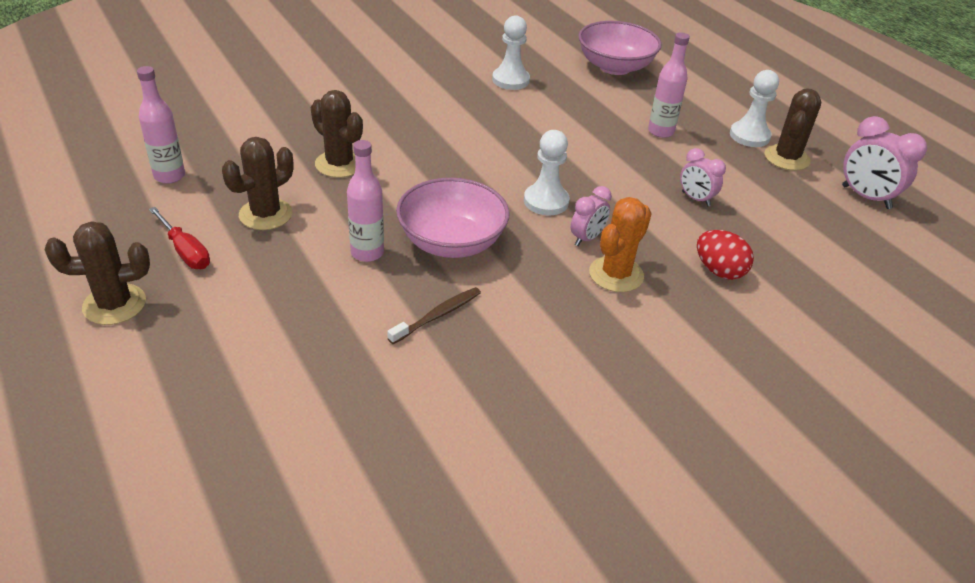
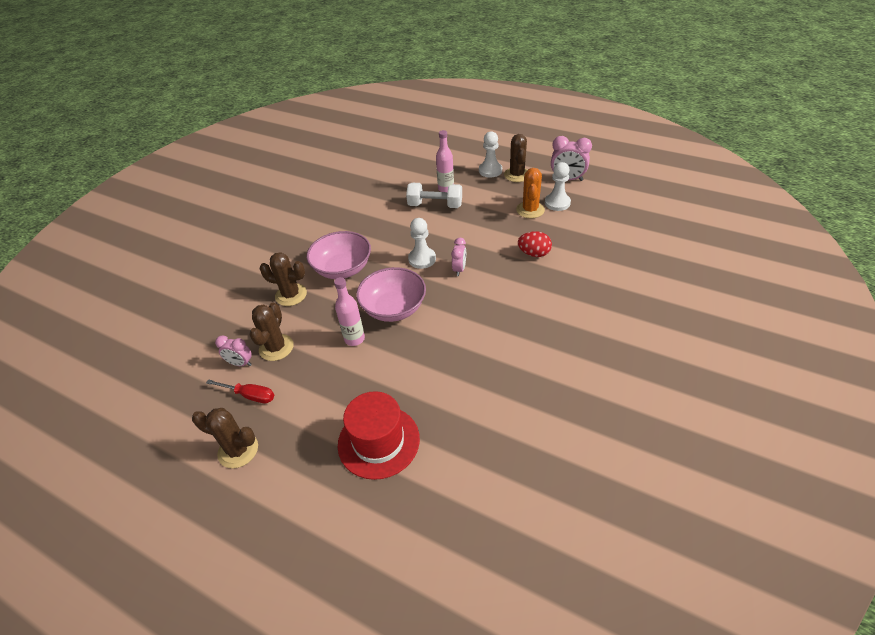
camera: 25 degrees left, 5 degrees up
brown cactus [45,221,150,325] -> brown cactus turned 60 degrees clockwise [192,408,258,468]
pink bottle [137,66,185,184] -> none
brown toothbrush [387,287,481,344] -> none
white pawn [492,15,530,90] -> white pawn moved to [545,162,571,211]
pink bowl [578,21,662,75] -> pink bowl moved to [307,231,371,279]
orange cactus [589,197,652,292] -> orange cactus moved to [516,168,545,219]
pink clock [680,148,726,206] -> pink clock moved to [215,335,252,366]
none -> red hat [338,391,420,480]
none -> white dumbbell [406,183,462,208]

